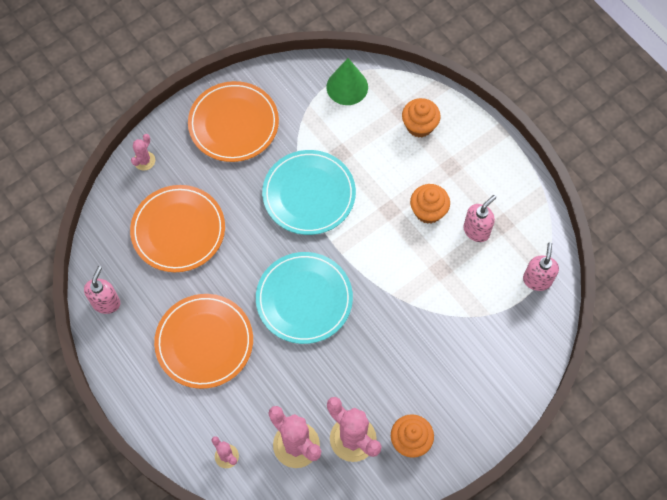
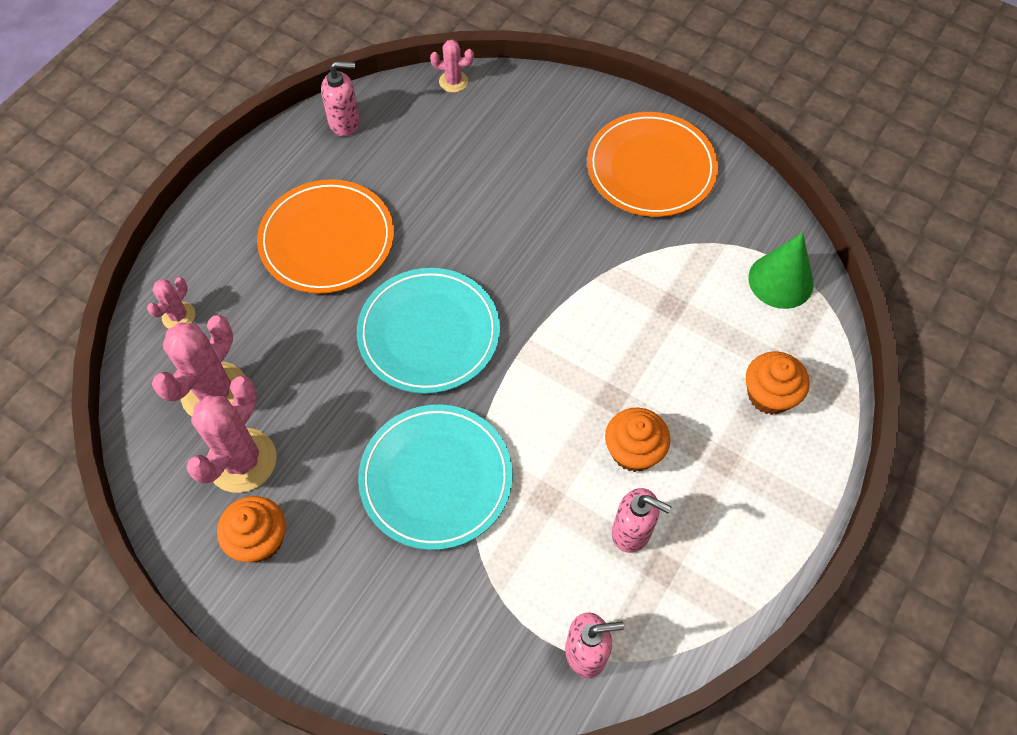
camera: 70 degrees right, 5 degrees down
orange plate [130,185,225,272] -> none
pink cactus [131,134,155,171] -> pink cactus moved to [430,40,474,93]
turquoise plate [262,150,356,235] -> turquoise plate moved to [358,405,513,550]

